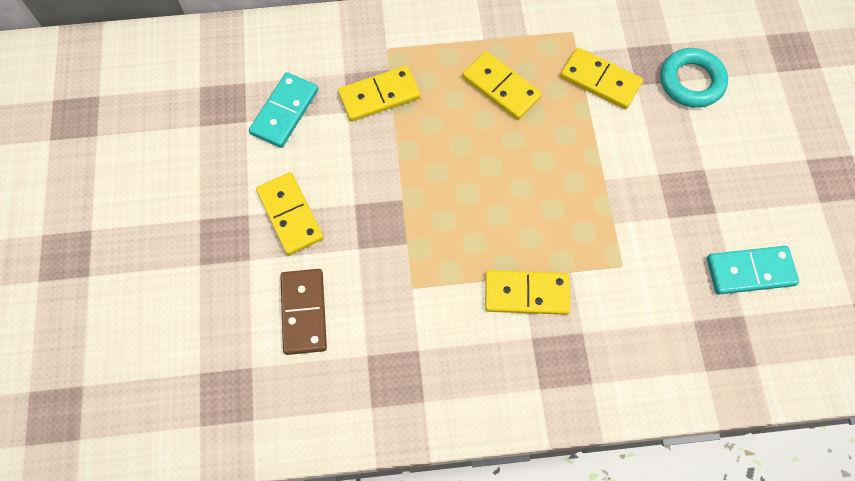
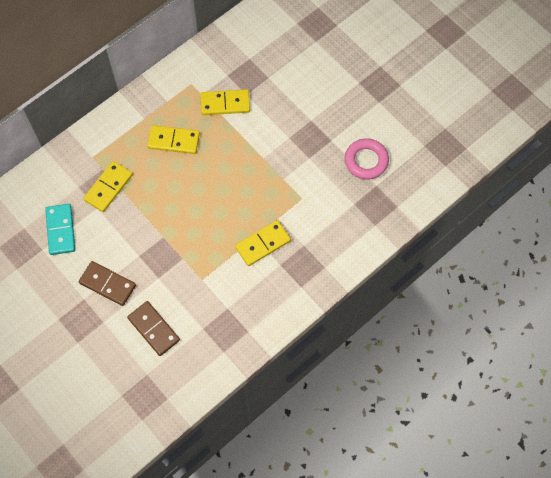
camera: 35 degrees left, 0 degrees up
yellow domino [256,172,324,255] -> brown domino [79,261,136,306]
turquoise ring [660,48,728,108] -> none
turquoise domino [707,246,799,295] -> pink ring [345,138,389,180]

